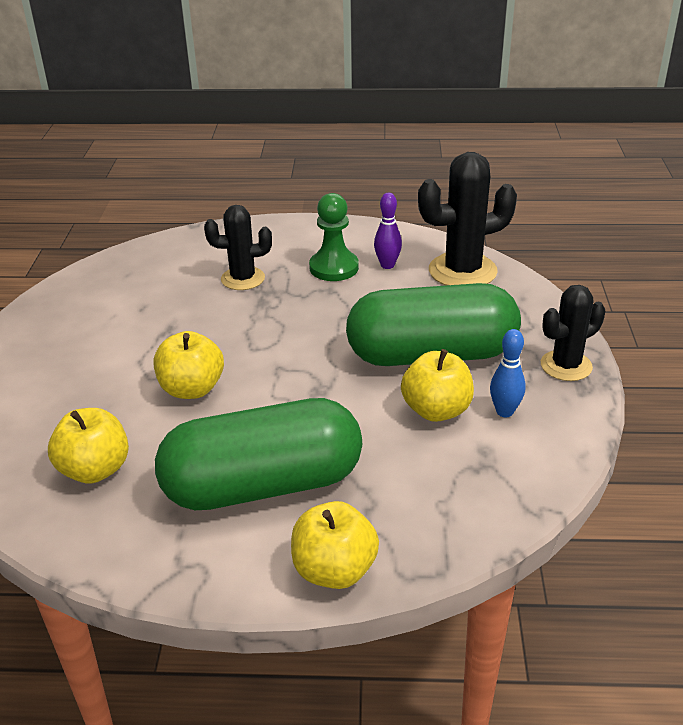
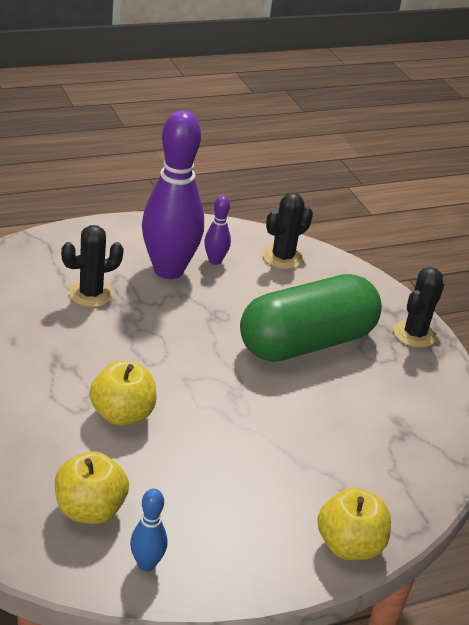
camera: 30 degrees left, 0 degrees up
green capsule [155,398,362,510] -> none
green pawn [309,193,359,281] -> purple bowling pin [142,110,204,279]
yellow apple [401,349,474,422] -> none
black cactus [418,152,517,285] -> black cactus [263,193,313,269], size x0.64
blue bowling pin [490,329,525,417] -> blue bowling pin moved to [130,489,167,571]

